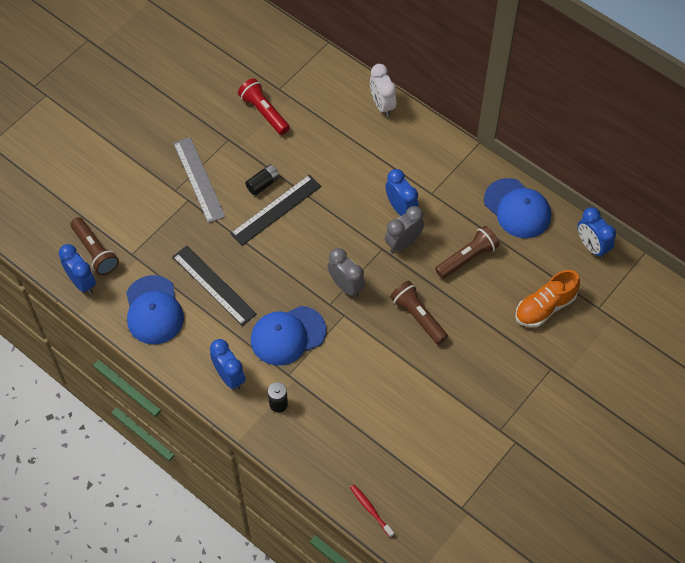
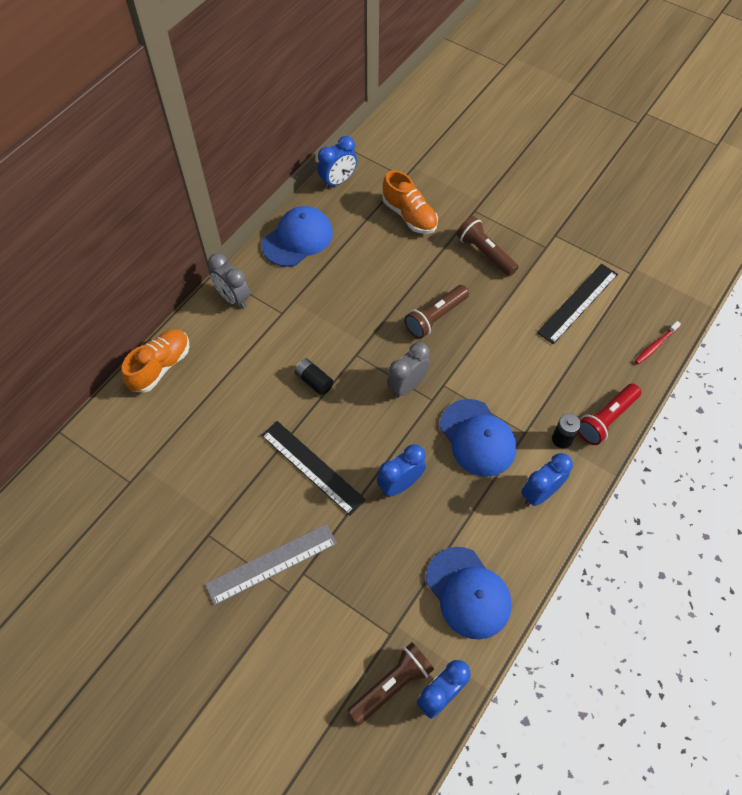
camera: 95 degrees left, 0 degrees up
blue cap [126,275,184,344] -> blue cap turned 75 degrees clockwise [426,547,511,639]
black ruler [172,246,257,326] -> black ruler moved to [537,264,618,344]
red flashlight [238,78,290,135] -> red flashlight moved to [578,384,641,445]
black battery [245,164,280,196] -> black battery moved to [294,358,334,396]
white clock [370,64,396,117] -> orange shoe [122,329,189,393]
blue clock [385,169,419,216] -> blue clock moved to [377,444,426,496]
grey clock [385,206,424,253] -> grey clock moved to [208,253,250,309]
brown flashlight [435,226,500,279] -> brown flashlight moved to [457,216,519,276]

